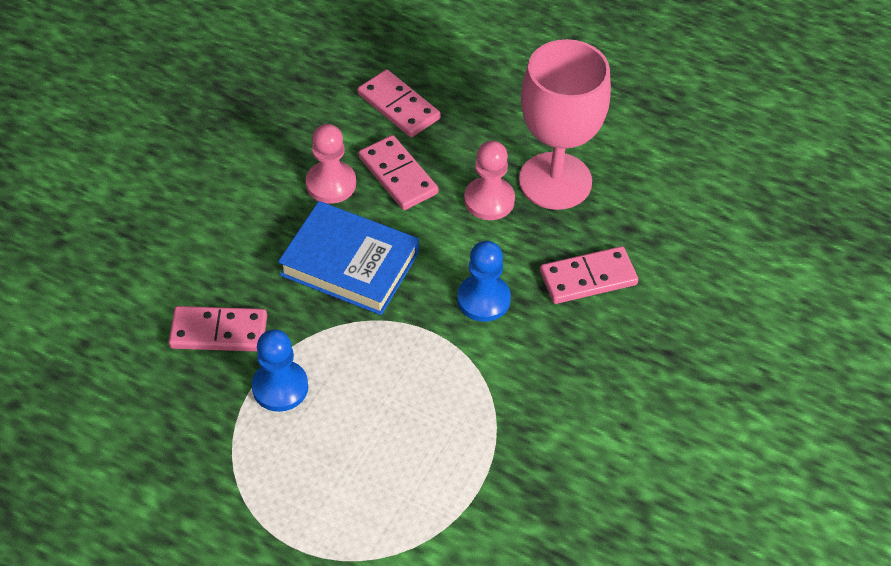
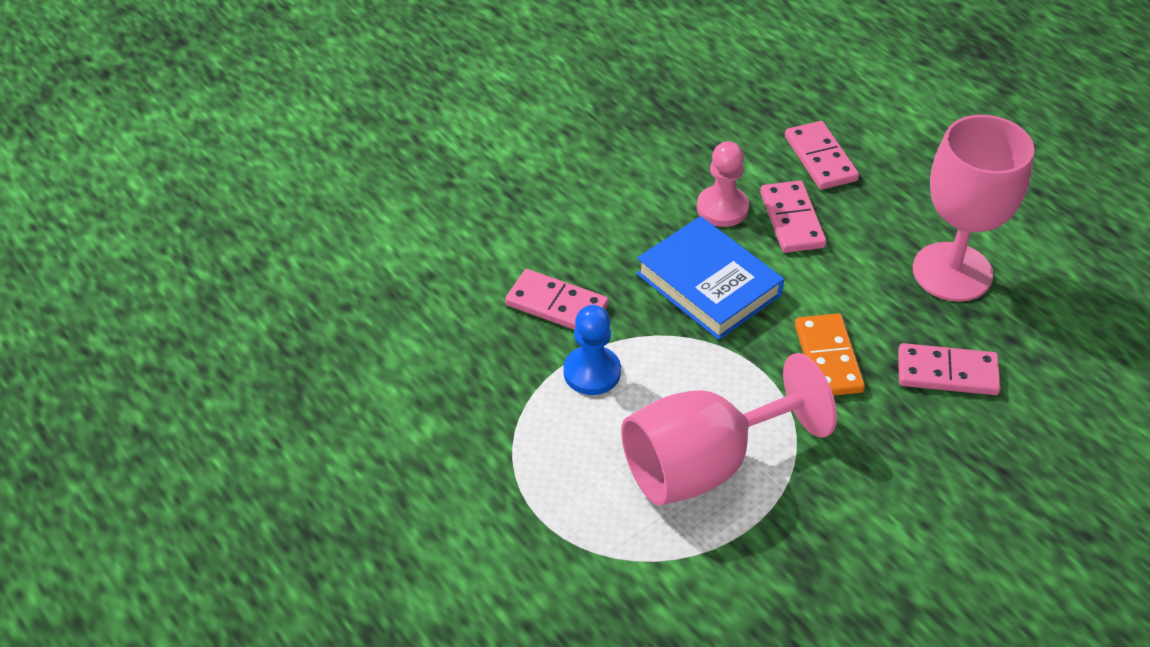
camera: 25 degrees right, 5 degrees down
blue pawn [457,241,511,322] -> orange domino [795,313,865,396]
pink pawn [464,140,515,220] -> none
none -> pink goblet [621,353,837,505]

